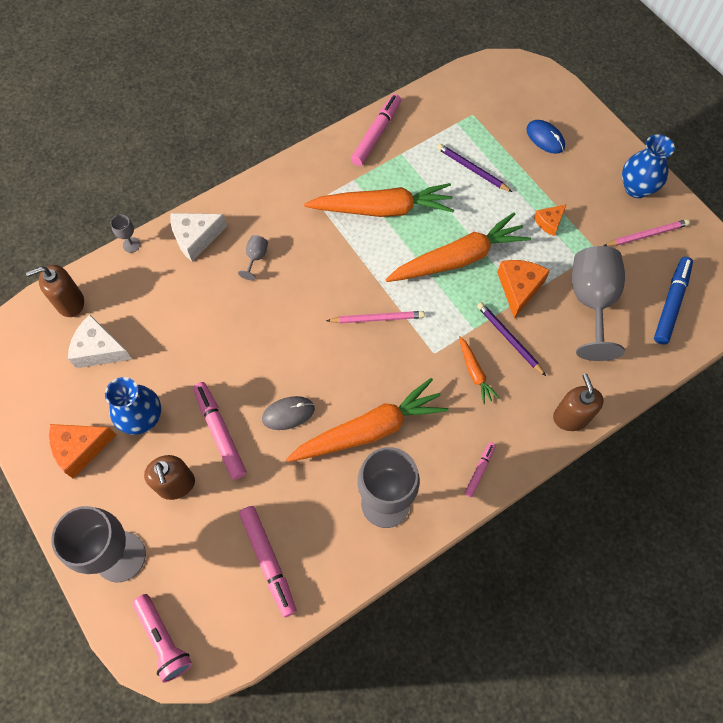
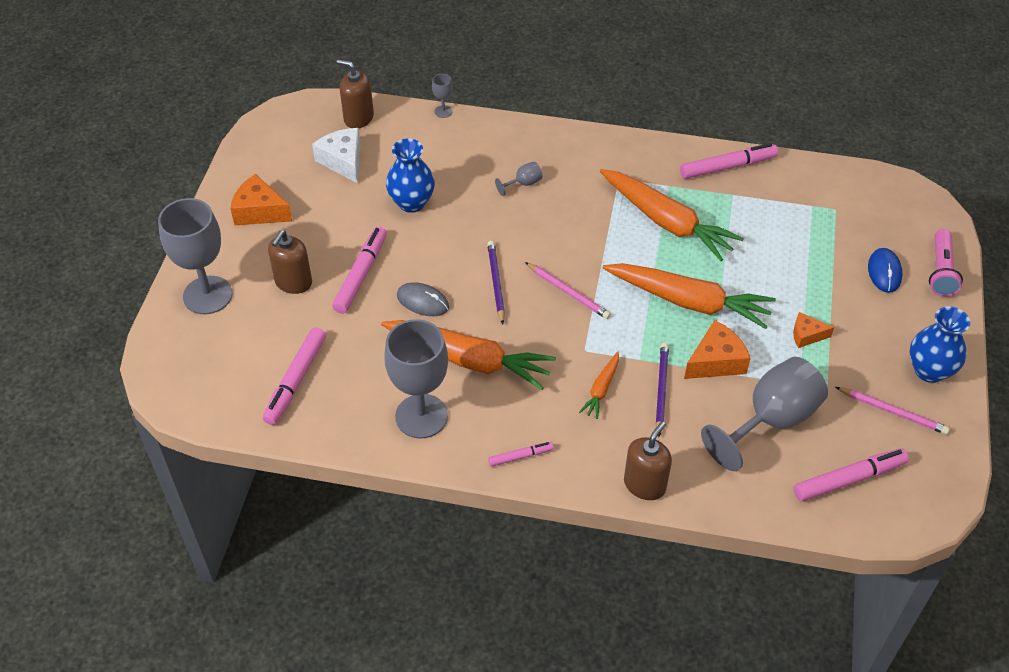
camera: 45 degrees right, 15 degrees down
blue vase [105,377,161,435] -> blue vase moved to [386,138,435,213]
pink flashlight [133,594,192,683] -> pink flashlight moved to [929,229,963,297]
white cheese [170,213,227,262] -> none
purple pencil [437,144,512,192] -> purple pencil moved to [487,241,505,324]
blue marker [654,257,693,344] -> pink marker [793,448,909,502]

